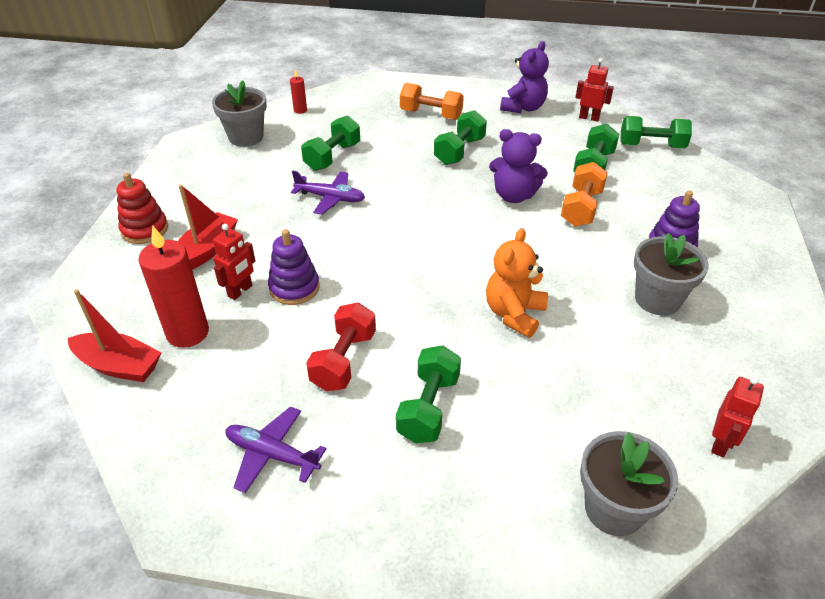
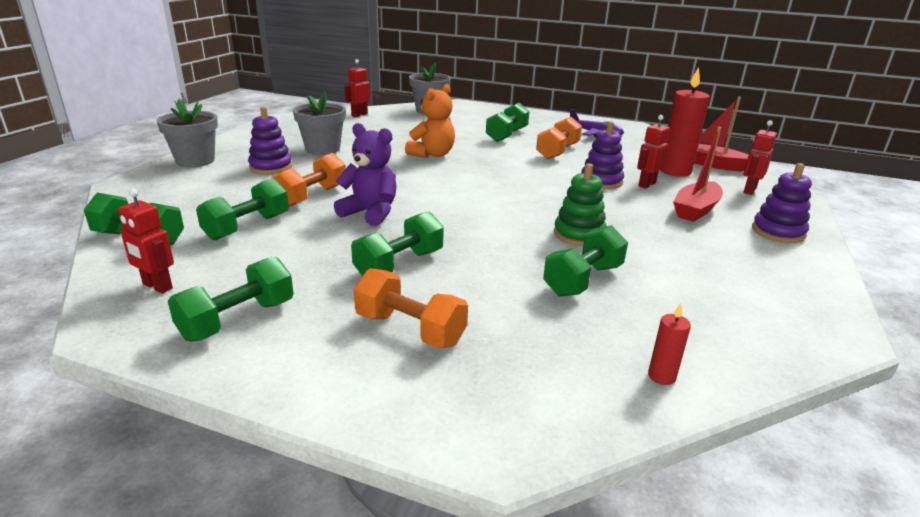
camera: 170 degrees left, 15 degrees down
red stacking toy [117,173,168,244] -> purple stacking toy [752,163,812,243]
grey flower pot [212,80,267,147] -> grey flower pot moved to [156,99,218,167]
purple plane [291,170,365,215] -> green stacking toy [554,164,606,246]
red dumbbell [306,302,376,391] -> orange dumbbell [536,117,582,159]
purple teddy bear [500,41,549,113] -> green dumbbell [168,256,294,342]
none -> red robot [743,120,777,195]

